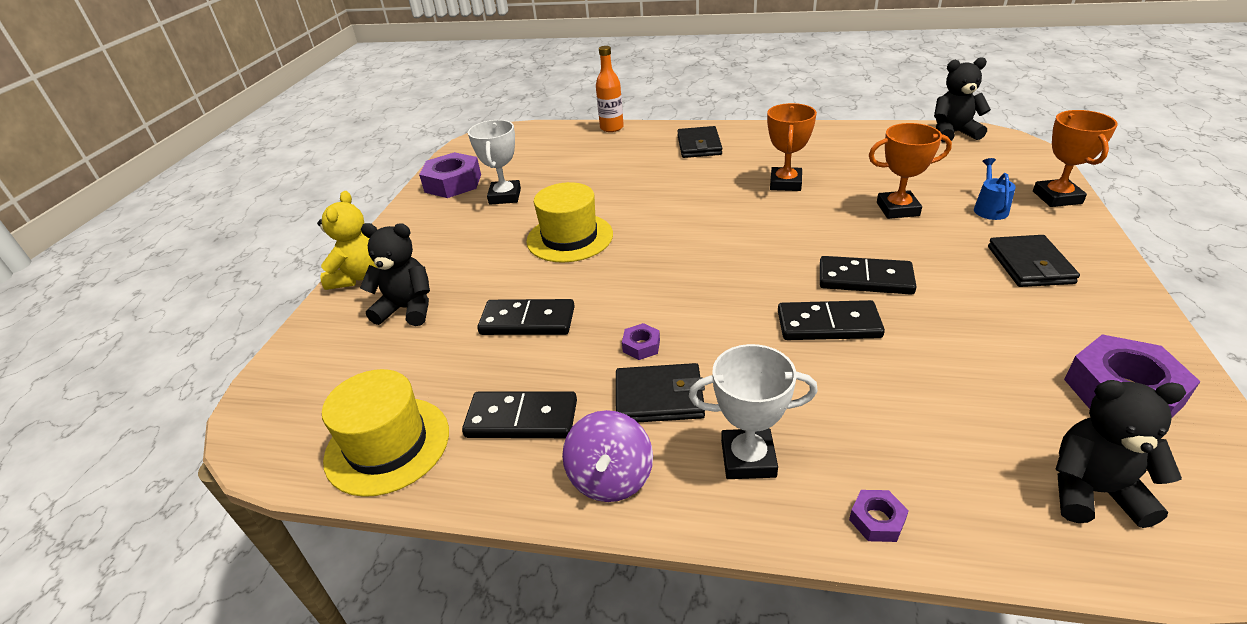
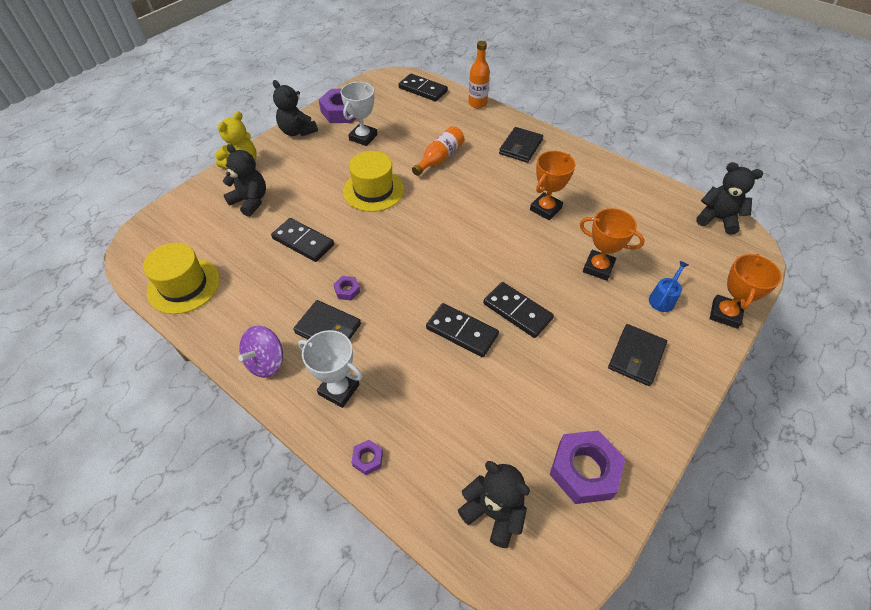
camera: 25 degrees right, 15 degrees up
black domino [462,391,577,438] -> black domino moved to [398,73,448,102]
none -> black teddy bear [273,80,318,136]
none -> orange bottle [412,126,464,176]

